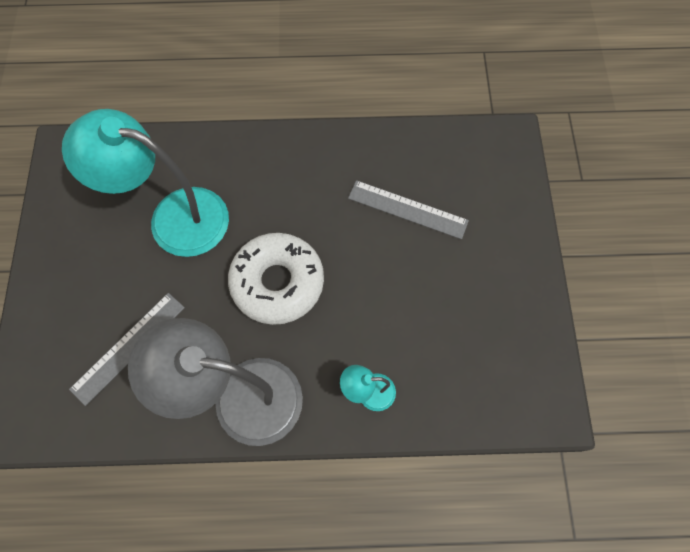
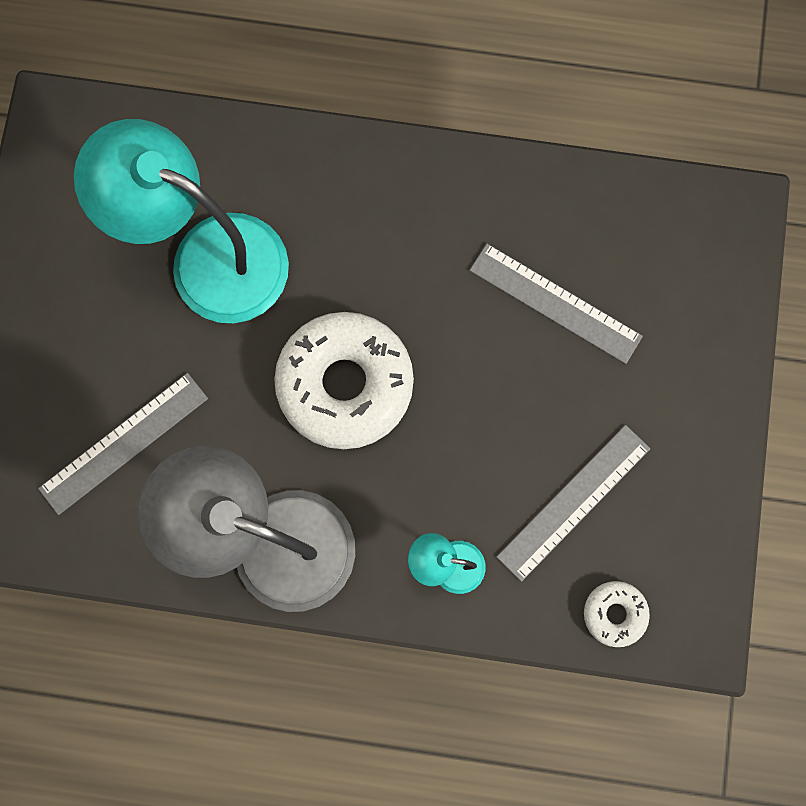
camera: 10 degrees right, 10 degrees up
none -> grey ruler [496,425,651,582]
none -> white donut [584,581,650,647]

